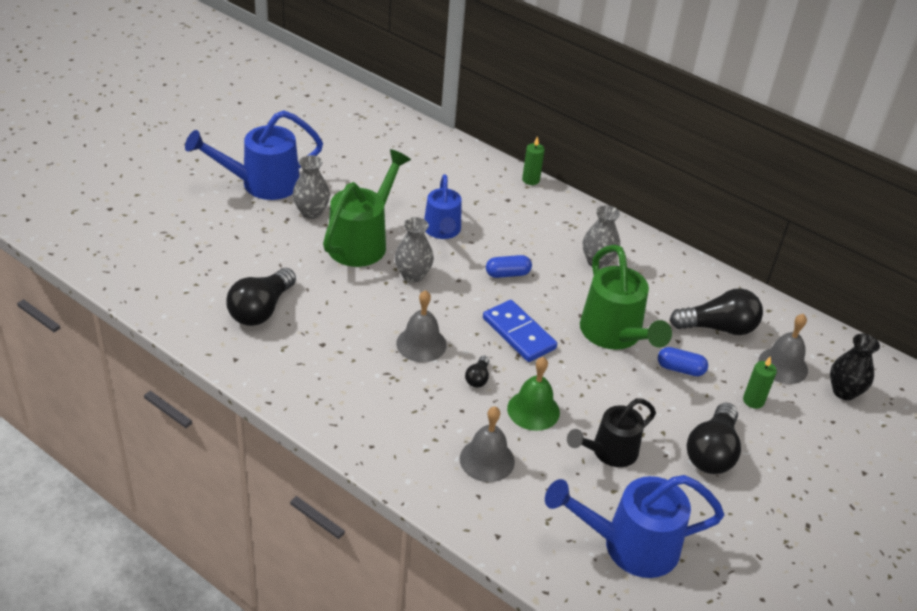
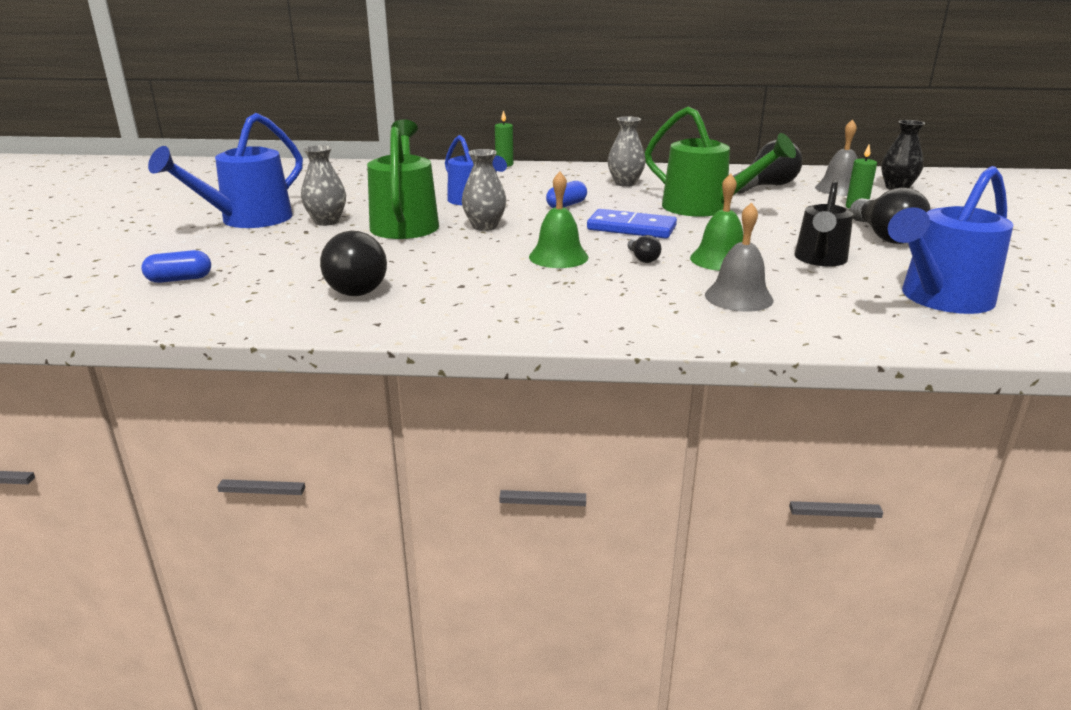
camera: 30 degrees left, 15 degrees down
grey bell [396,290,447,362] -> green bell [529,171,588,268]
blue capsule [658,347,708,376] -> blue capsule moved to [142,250,211,283]

